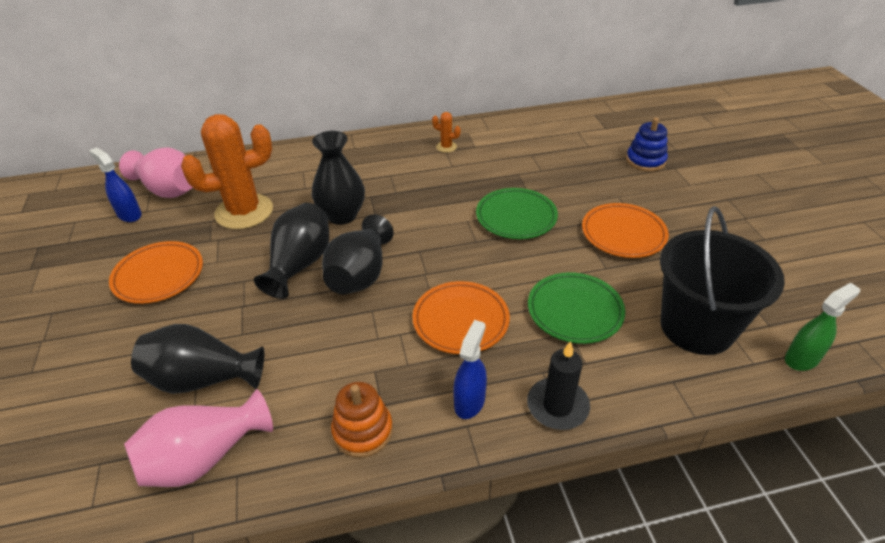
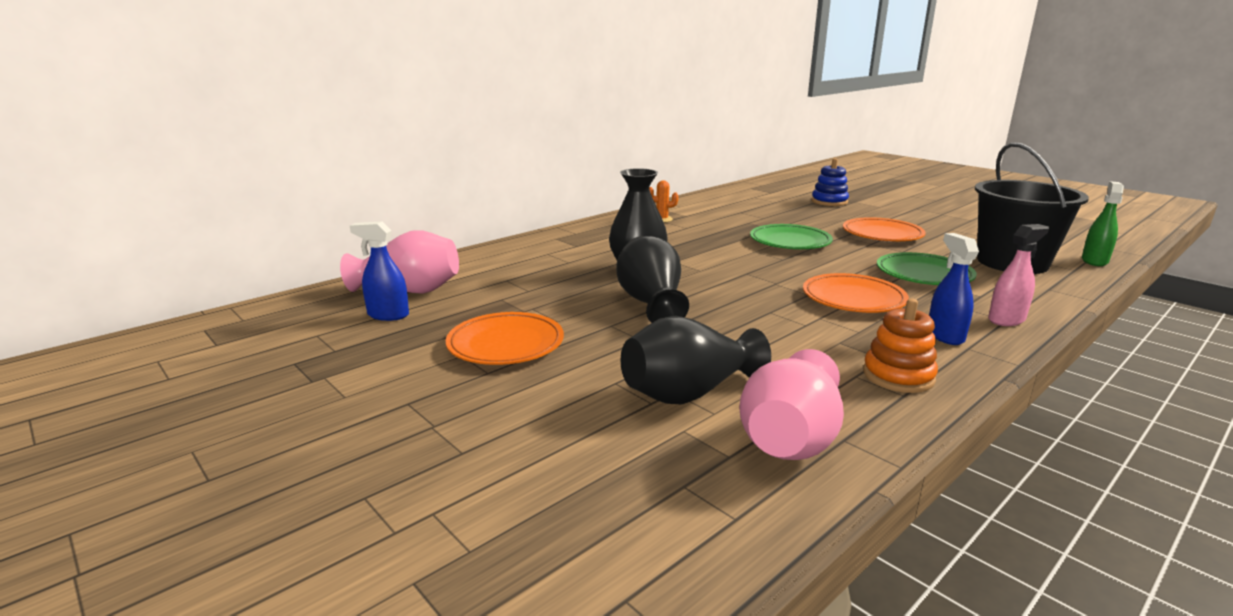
camera: 30 degrees left, 20 degrees down
orange cactus [181,114,273,229] -> none
black vase [322,214,394,294] -> none
black candle [527,341,590,430] -> pink spray bottle [988,224,1049,326]

